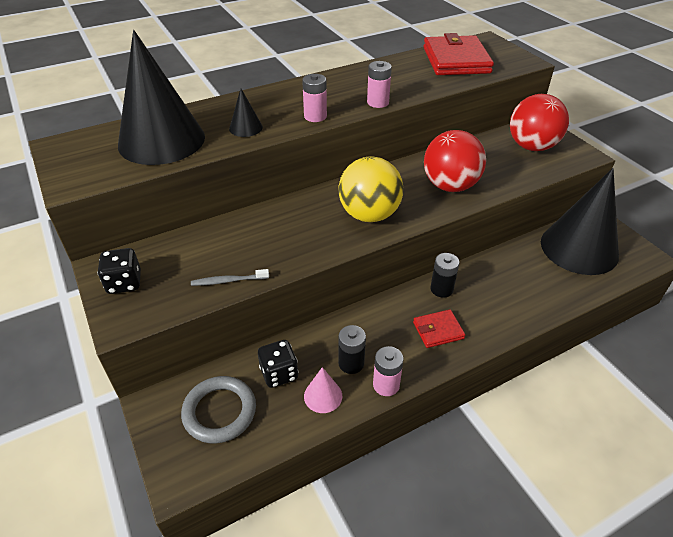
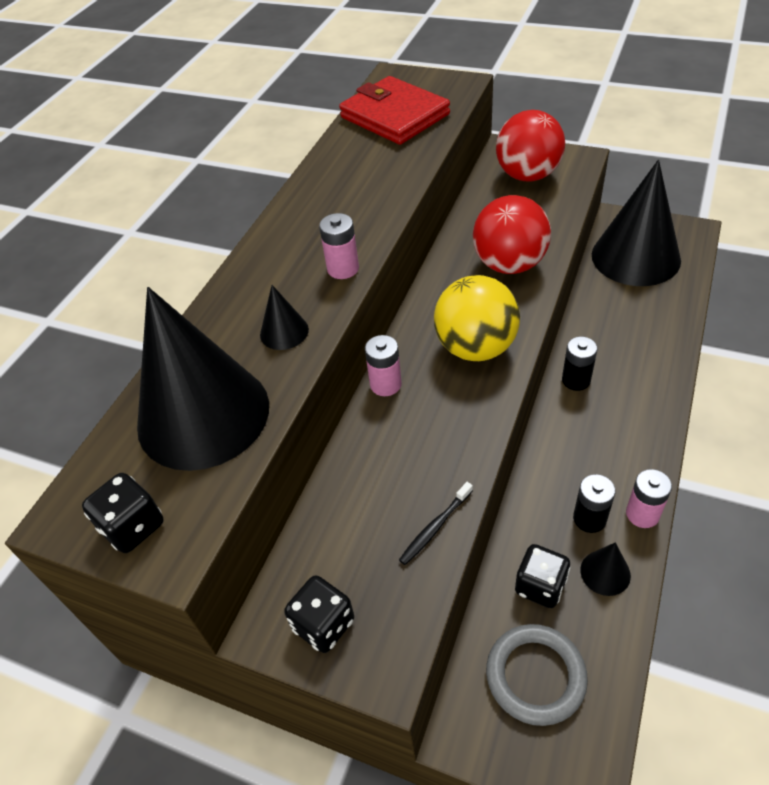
camera: 35 degrees left, 5 degrees up
grey toothbrush [191,269,269,286] -> black toothbrush [399,482,473,565]
pink cone [304,367,342,413] -> black cone [580,542,631,596]
pink battery [367,61,392,108] -> pink battery moved to [365,335,402,396]
red wallet [413,309,465,348] -> none
none -> black dice [82,473,163,553]

